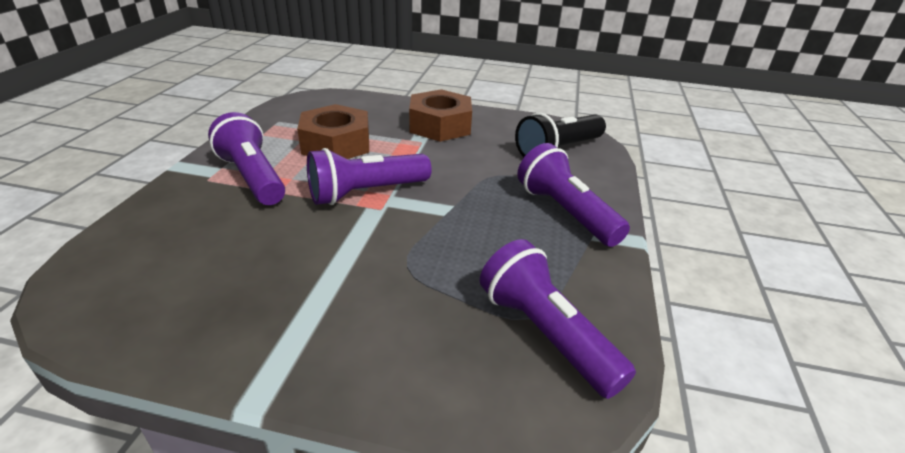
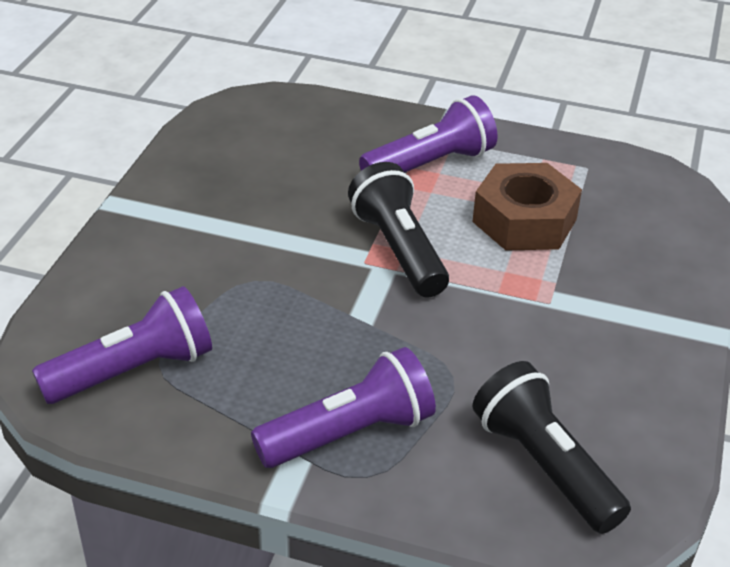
camera: 95 degrees right, 5 degrees up
purple flashlight [307,148,431,205] -> black flashlight [348,162,449,297]
brown nut [409,89,472,142] -> none

